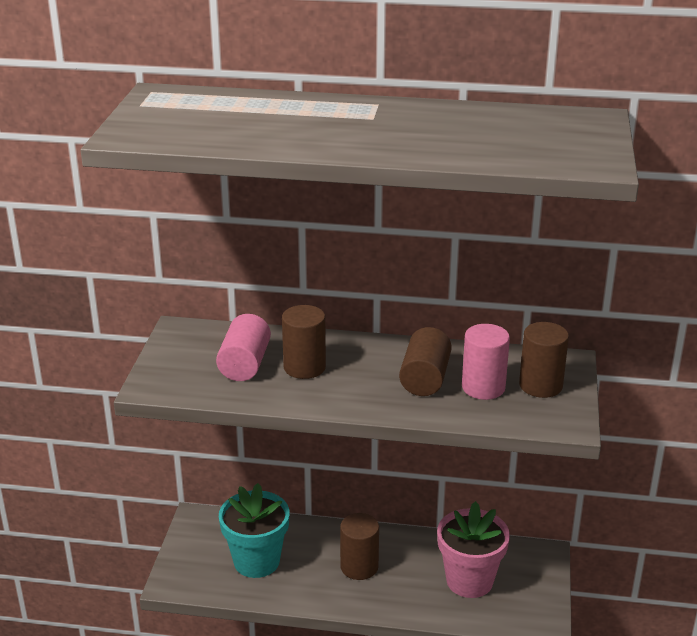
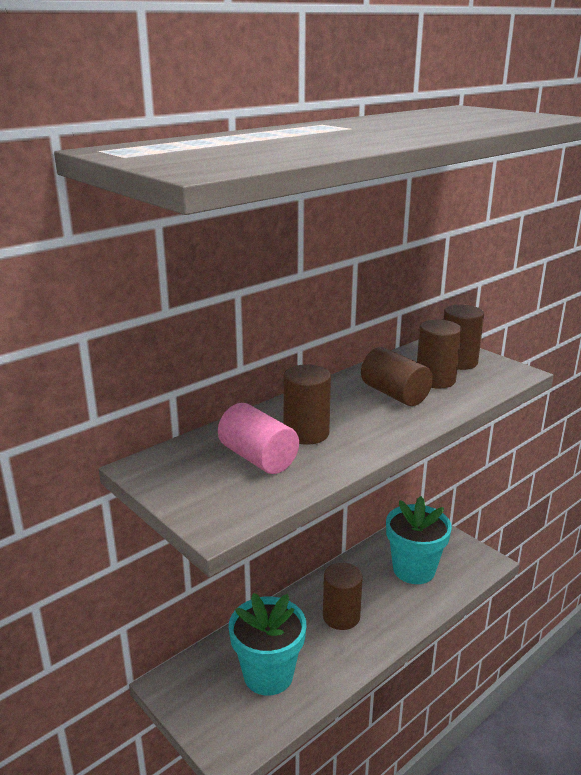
camera: 50 degrees left, 5 degrees down
pink flower pot [437,501,510,598] -> turquoise flower pot [386,496,452,584]
pink cylinder [462,324,510,400] -> brown cylinder [417,319,462,388]

